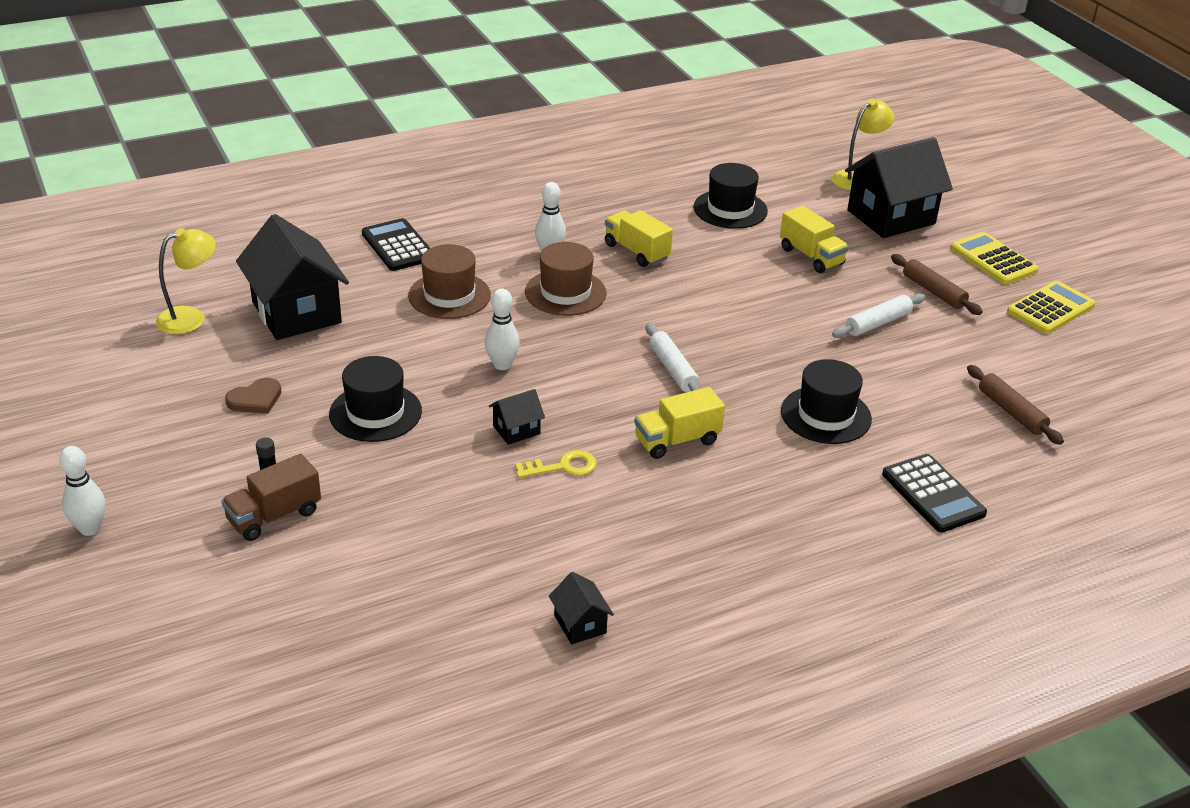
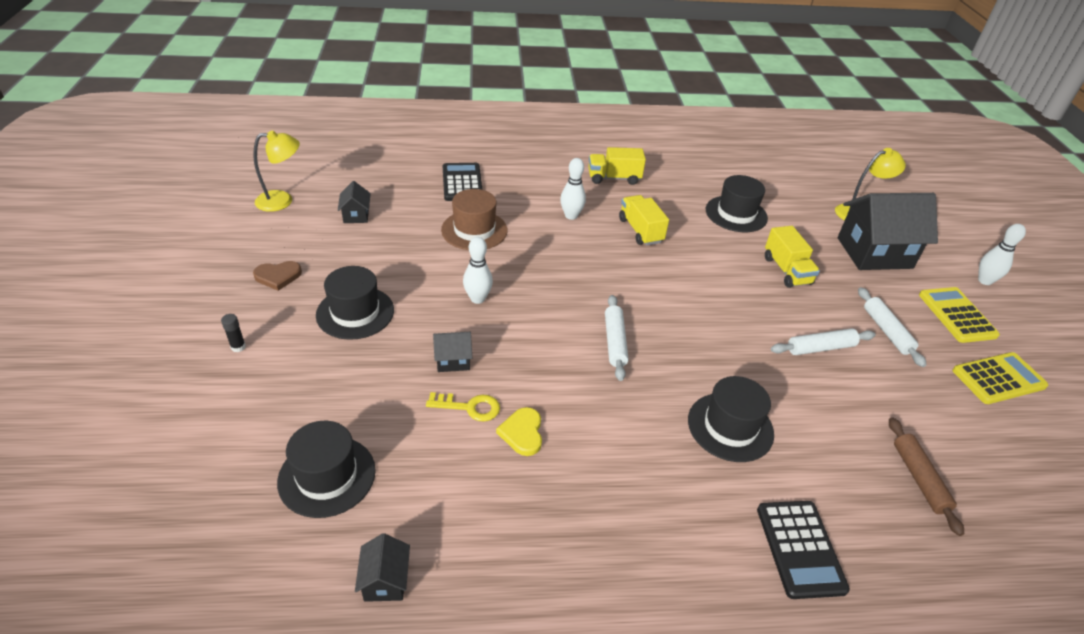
camera: 20 degrees right, 5 degrees up
white bowling pin [60,446,106,536] -> white bowling pin moved to [978,224,1026,285]
brown truck [221,454,321,541] -> none
black house [236,214,349,340] -> black house [338,181,371,223], size x0.44
brown hat [525,242,606,316] -> none
yellow truck [634,387,725,459] -> yellow truck moved to [588,147,646,185]
brown rolling pin [891,254,983,315] -> white rolling pin [858,287,927,367]
none -> black hat [277,421,376,518]
none -> yellow heart [496,407,542,456]

